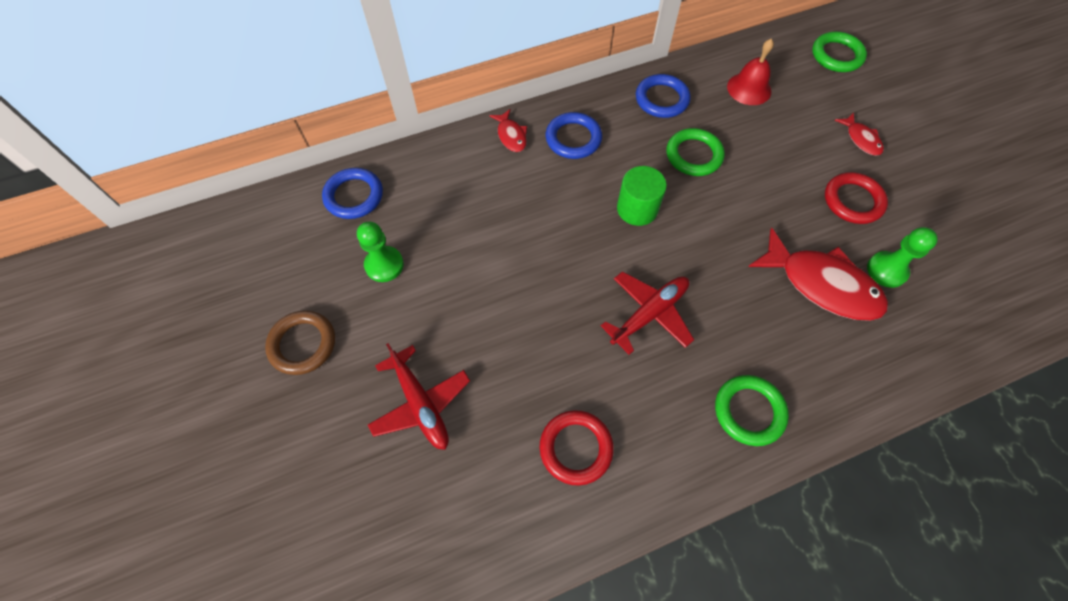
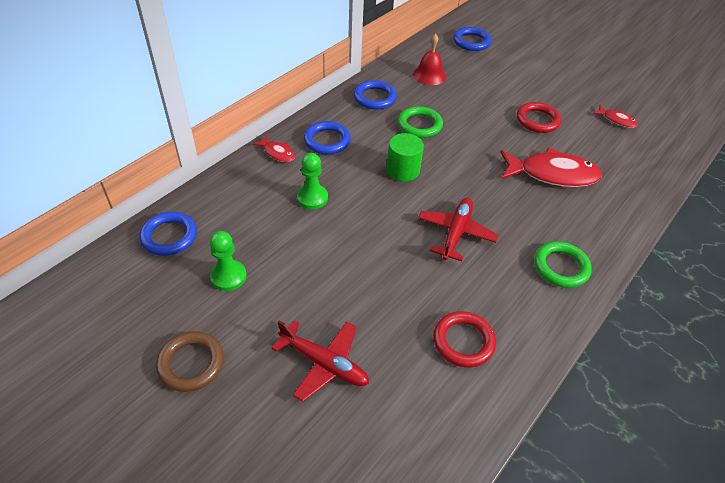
camera: 30 degrees left, 15 degrees down
green ring [812,31,867,72] -> blue ring [453,27,491,51]
red fish [835,112,884,156] -> red fish moved to [592,105,638,128]
green pawn [867,227,938,288] -> green pawn moved to [297,153,328,209]

